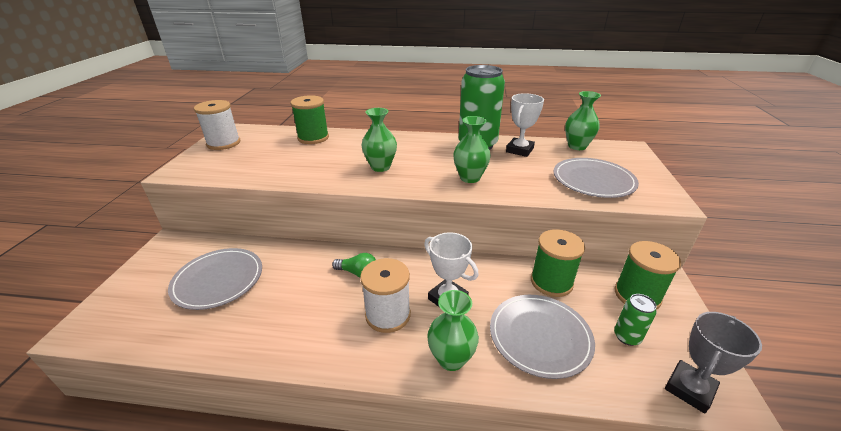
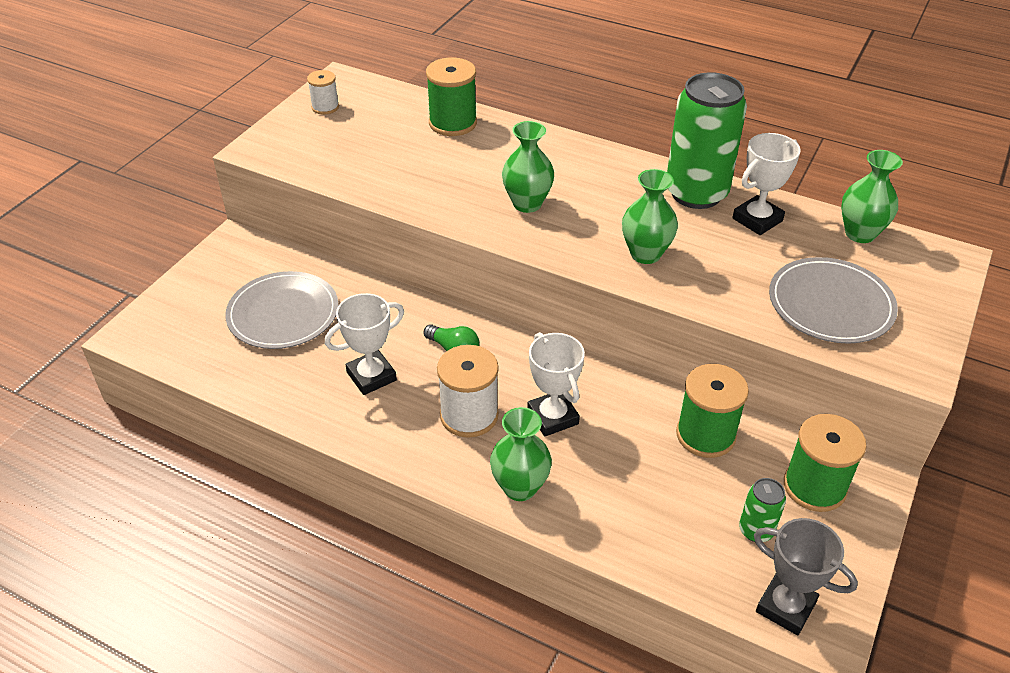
camera: 20 degrees right, 10 degrees up
white spool [194,100,240,150] -> white spool [307,70,339,115], size x0.58
grey plate [490,295,595,379] -> none
grey trophy [665,312,762,413] -> grey trophy turned 60 degrees clockwise [754,518,858,635]
none -> white trophy [325,293,404,395]

